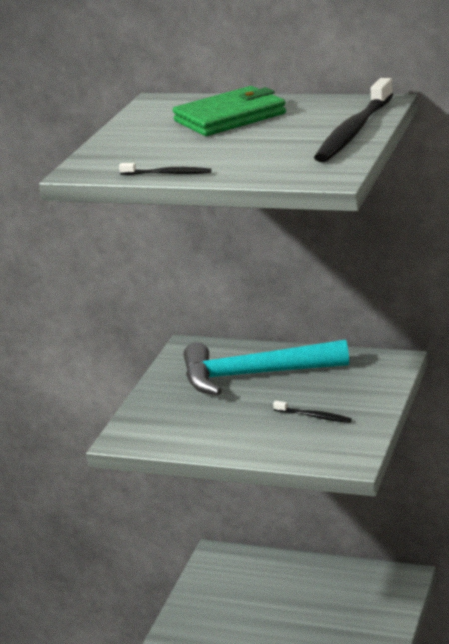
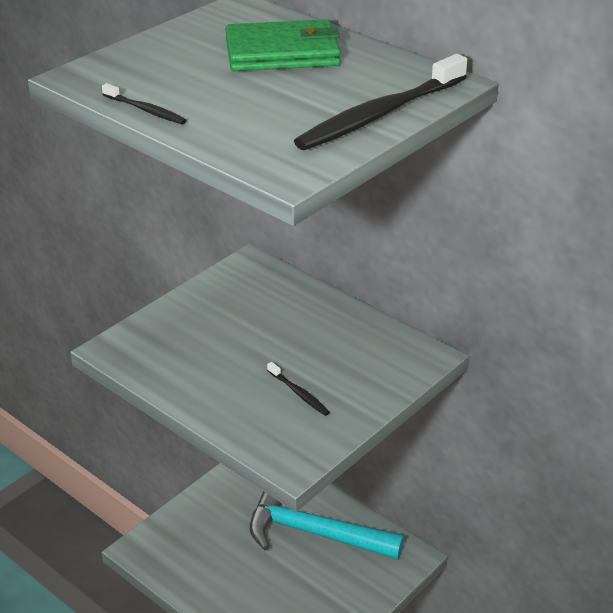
camera: 20 degrees right, 10 degrees up
turquoise hammer [184,339,349,395] -> turquoise hammer moved to [250,491,405,560]

